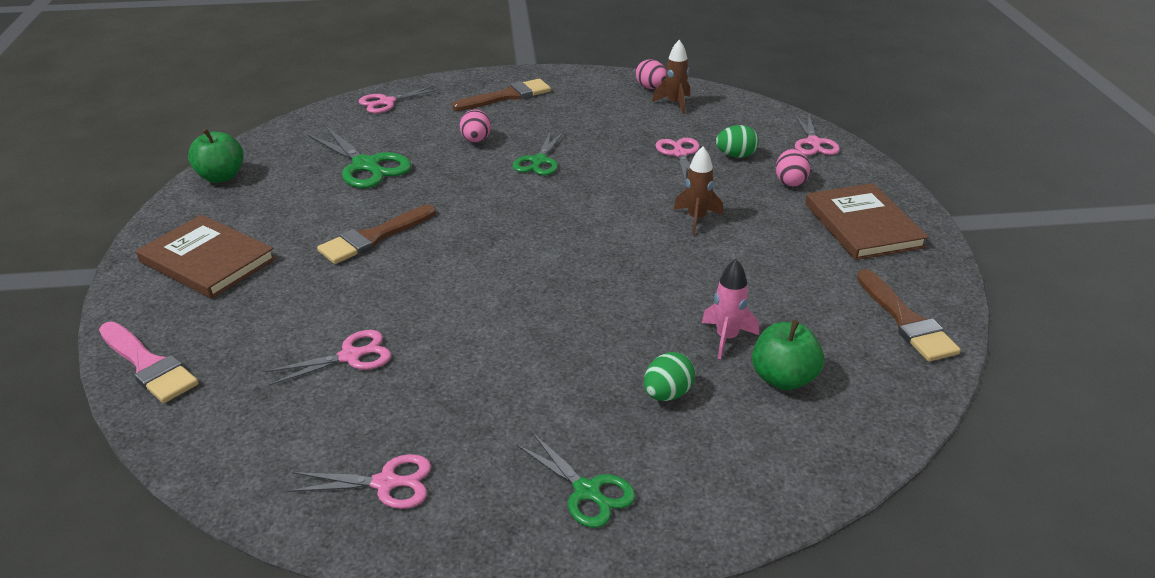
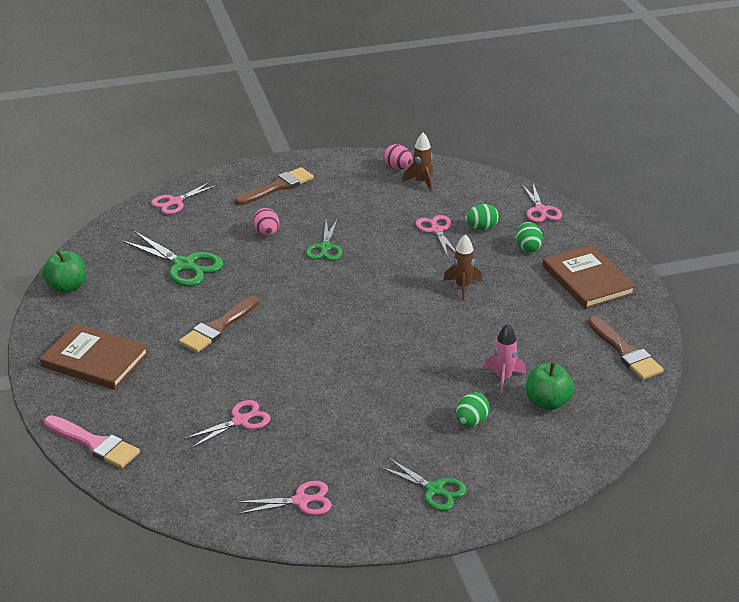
camera: 10 degrees left, 0 degrees up
pink egg [776,149,810,187] -> green egg [516,222,543,252]

